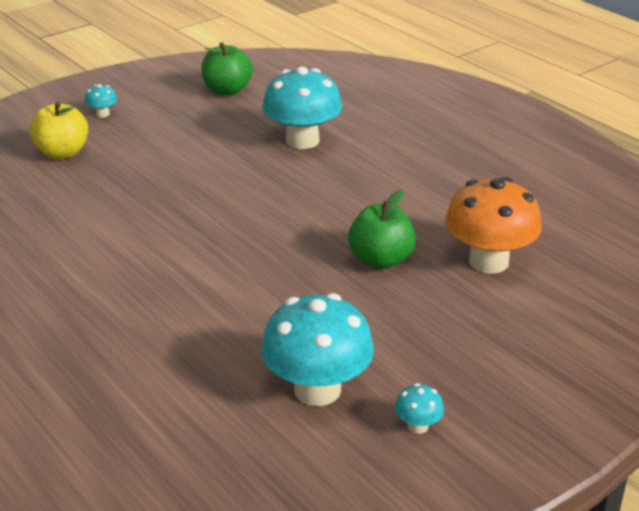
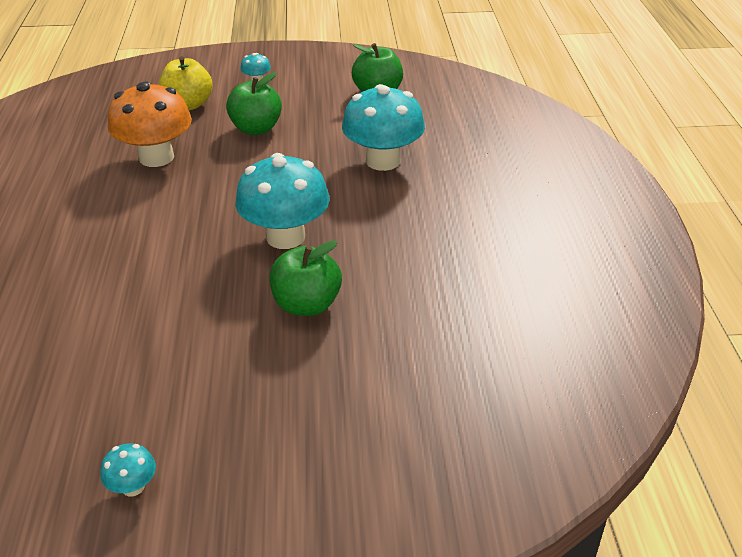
camera: 35 degrees right, 5 degrees up
turquoise mushroom [261,293,374,406] -> turquoise mushroom moved to [235,153,329,249]
orange mushroom [445,177,542,274] -> orange mushroom moved to [108,81,192,167]
none -> green apple [226,72,282,135]

